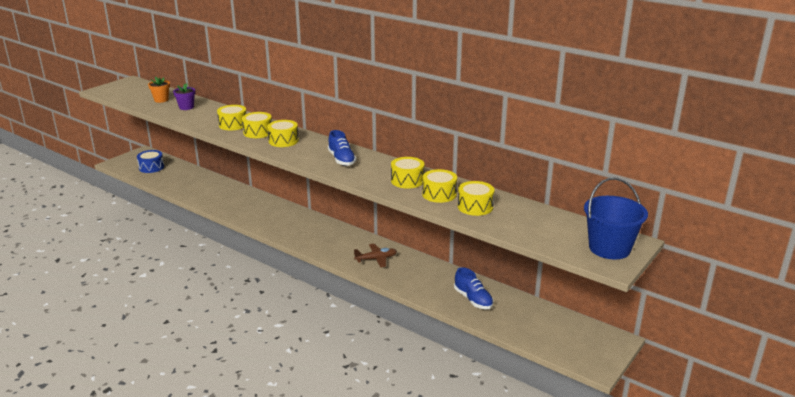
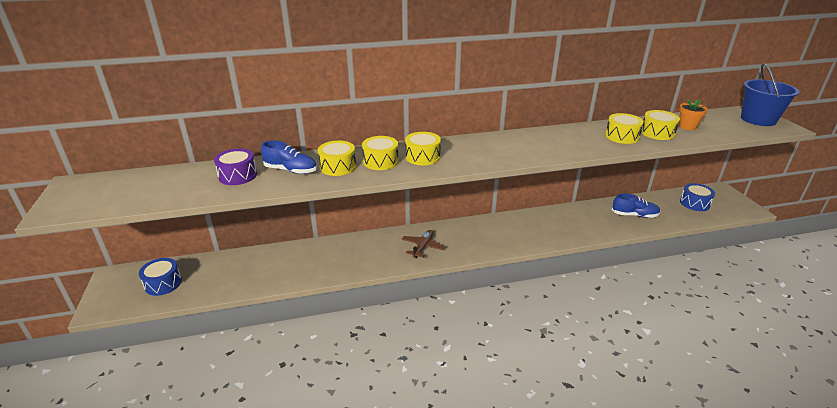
camera: 50 degrees left, 5 degrees up
orange flower pot [148,77,170,103] -> orange flower pot moved to [679,99,708,130]
purple flower pot [173,83,195,110] -> purple drum [214,149,257,185]
blue shoe [328,130,356,166] -> blue shoe moved to [261,141,317,174]
brown plane [354,244,397,268] -> brown plane moved to [402,230,445,258]
yellow drum [391,157,424,189] -> none
none -> blue drum [680,183,715,211]

